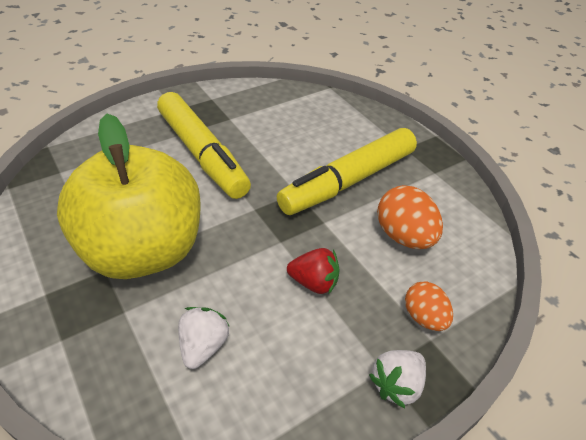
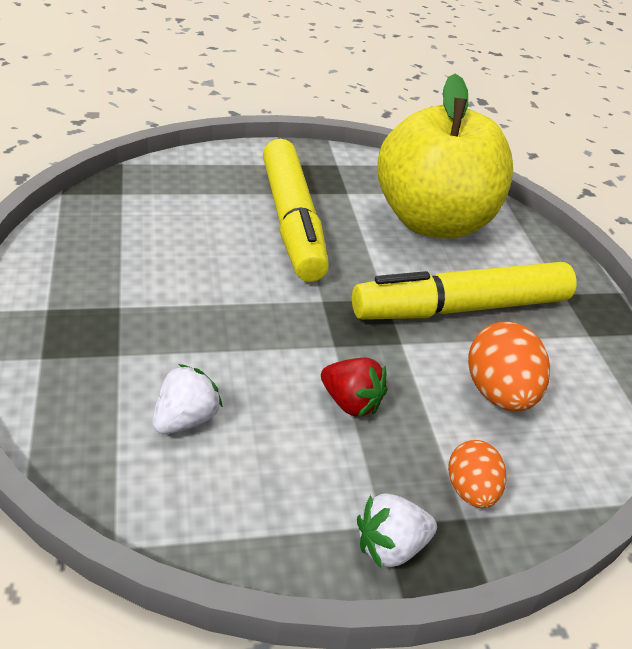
camera: 20 degrees right, 5 degrees down
yellow apple [57,114,201,279] -> yellow apple moved to [377,73,513,238]

